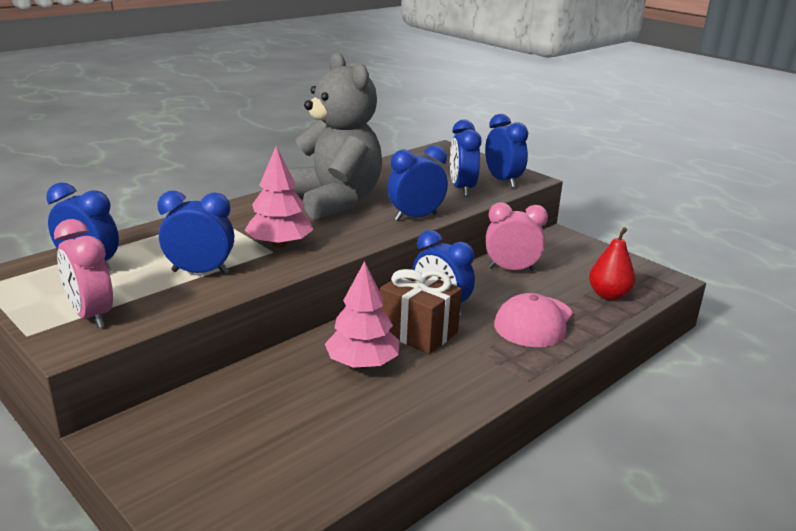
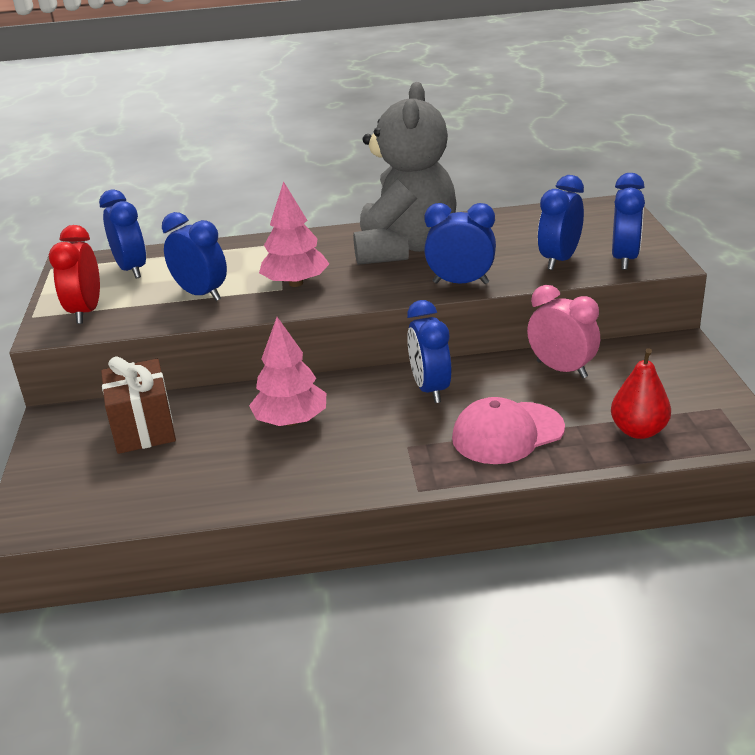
camera: 40 degrees right, 5 degrees up
pink clock [54,219,113,328] -> red clock [49,225,100,324]
brown gift [380,269,462,354] -> brown gift moved to [101,356,176,454]

